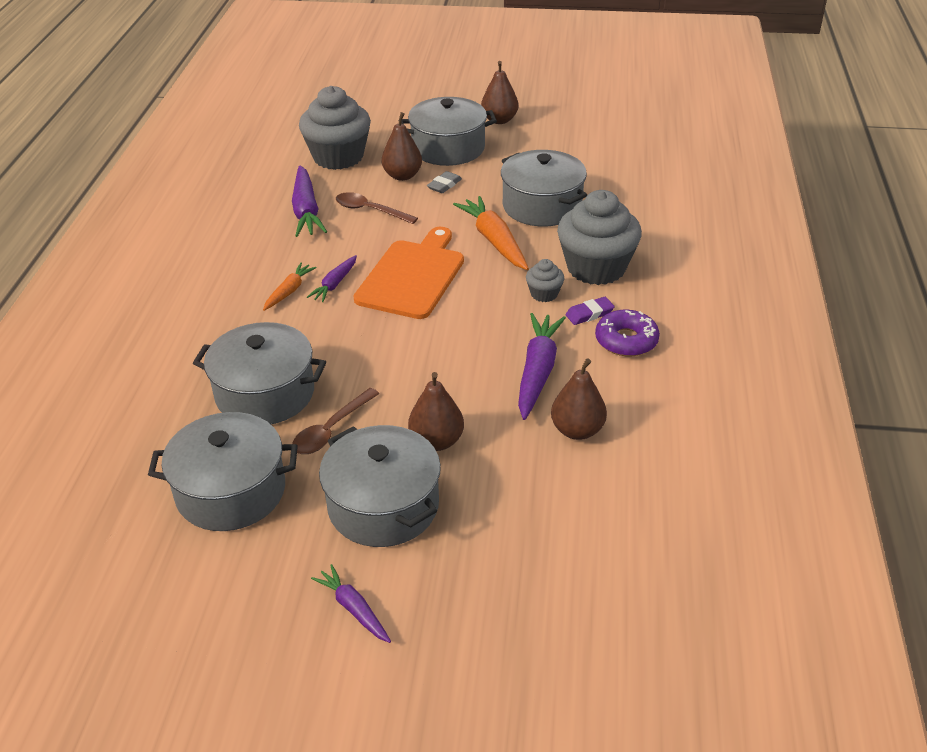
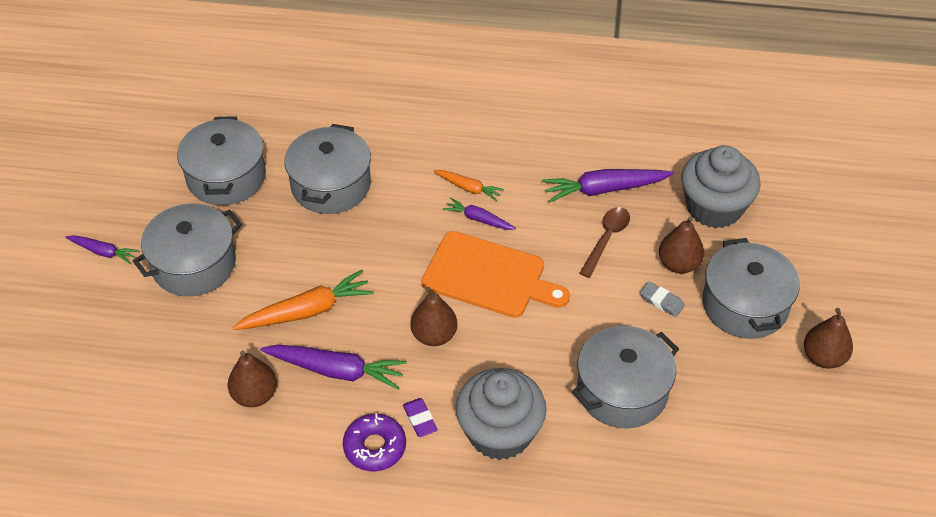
camera: 90 degrees right, 10 degrees up
brown spoon [292,388,379,454] -> none
purple carrot [311,564,391,643] -> purple carrot turned 60 degrees clockwise [65,235,139,264]
brown pear [408,372,464,451] -> brown pear moved to [411,287,457,346]
orange carrot [453,196,529,270] -> orange carrot moved to [233,270,374,330]
grey cupcake [526,259,564,302] -> none

